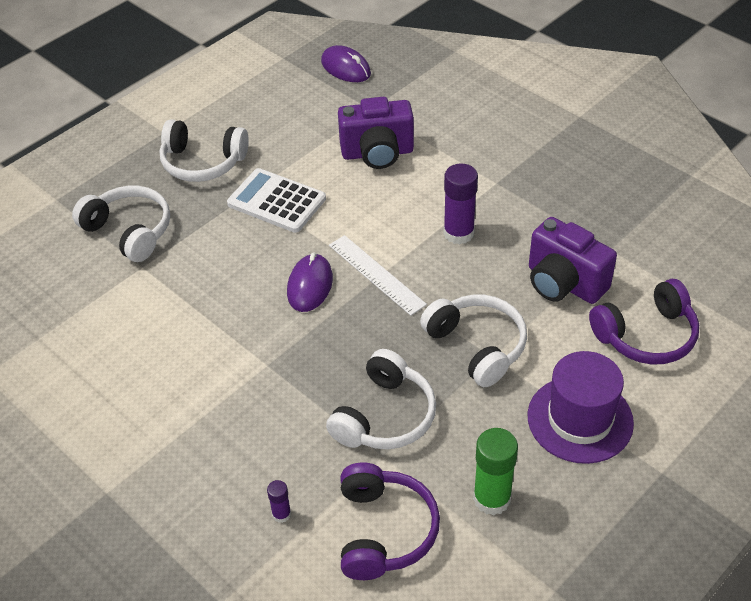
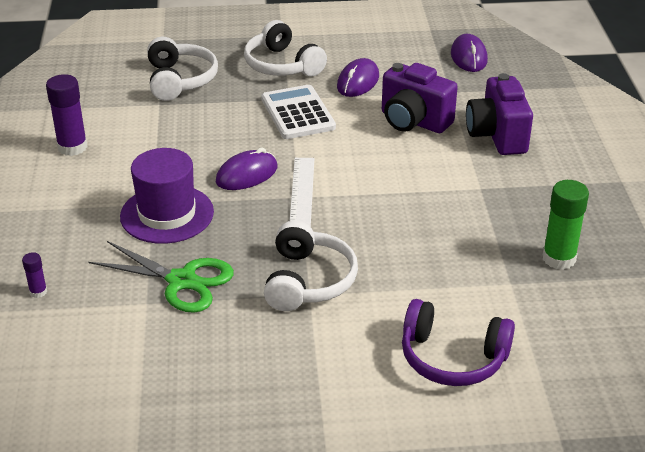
camera: 40 degrees right, 10 degrees down
white headphones [326,349,436,449] -> green scissors [89,241,234,313]
purple headphones [340,462,440,580] -> none
purple glue stick [443,163,478,245] -> purple glue stick moved to [46,74,88,156]
green glue stick [473,428,518,515] -> green glue stick moved to [542,180,589,270]
purple hat [528,351,634,464] -> purple hat moved to [120,148,214,244]
purple camera [529,217,617,304] -> purple camera moved to [466,73,533,155]
none -> purple mouse [337,58,379,97]

